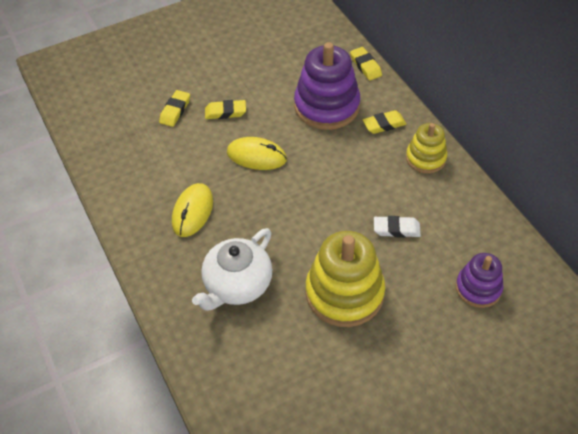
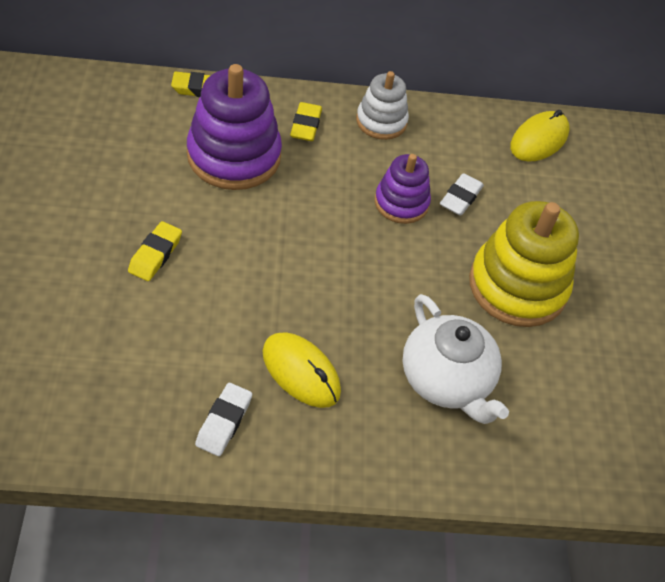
camera: 70 degrees left, 0 degrees up
yellow eraser [159,90,190,127] -> none
yellow mouse [227,137,287,170] -> yellow mouse moved to [510,110,570,162]
yellow stacking toy [406,123,448,173] -> white stacking toy [356,71,409,140]
purple stacking toy [455,253,503,308] -> purple stacking toy moved to [375,154,431,224]
none -> white eraser [195,383,252,456]

